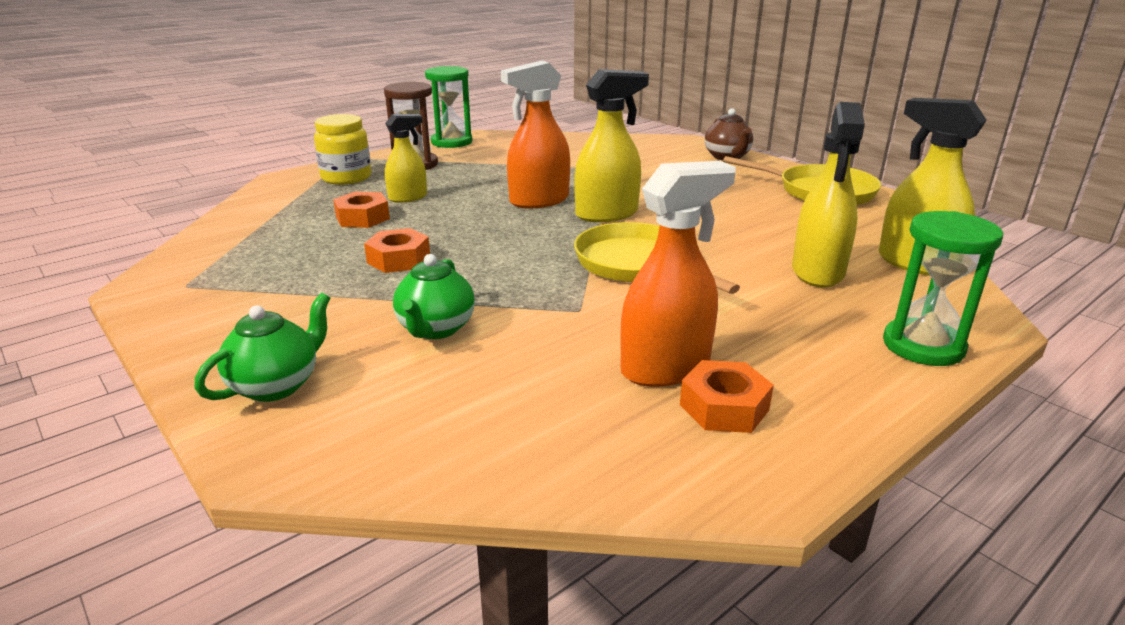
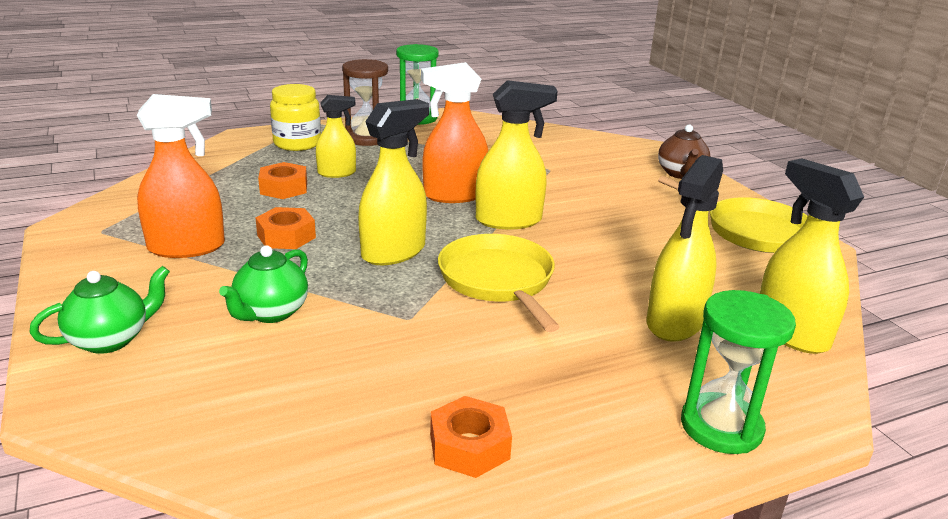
camera: 15 degrees right, 0 degrees up
orange spray bottle [620,161,736,387] -> orange spray bottle moved to [137,94,225,258]
none -> yellow spray bottle [358,99,429,265]

